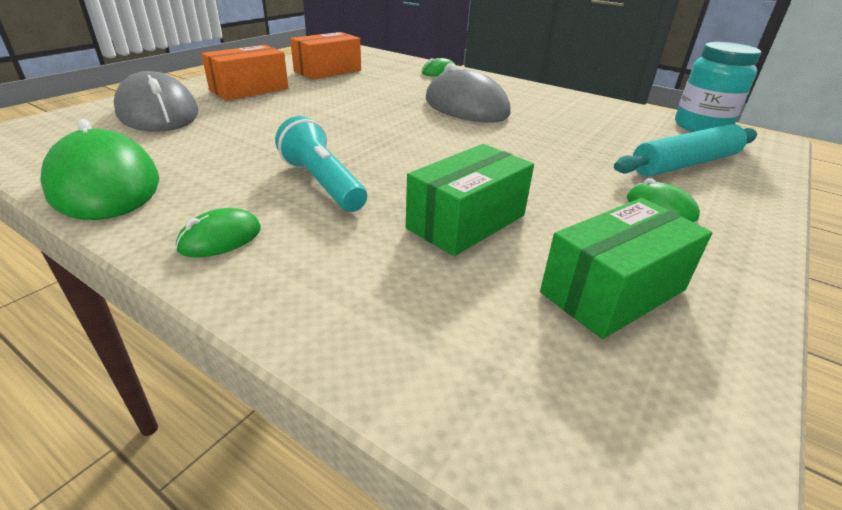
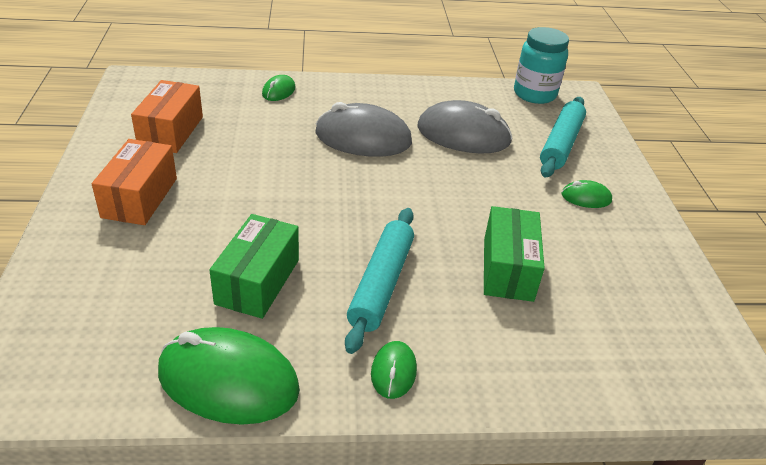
camera: 40 degrees left, 5 degrees up
grey mouse [114,71,198,132] -> grey mouse moved to [417,100,513,154]
turquoise flashlight [275,116,367,212] -> turquoise rolling pin [345,208,414,354]
green box [540,198,712,339] -> green box moved to [209,214,299,319]

